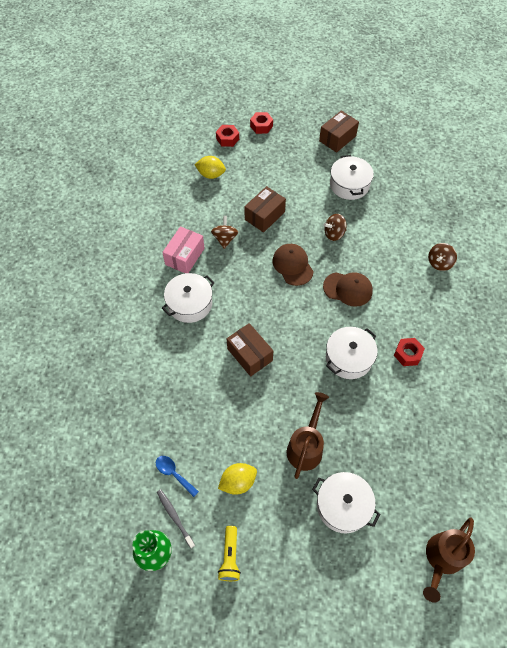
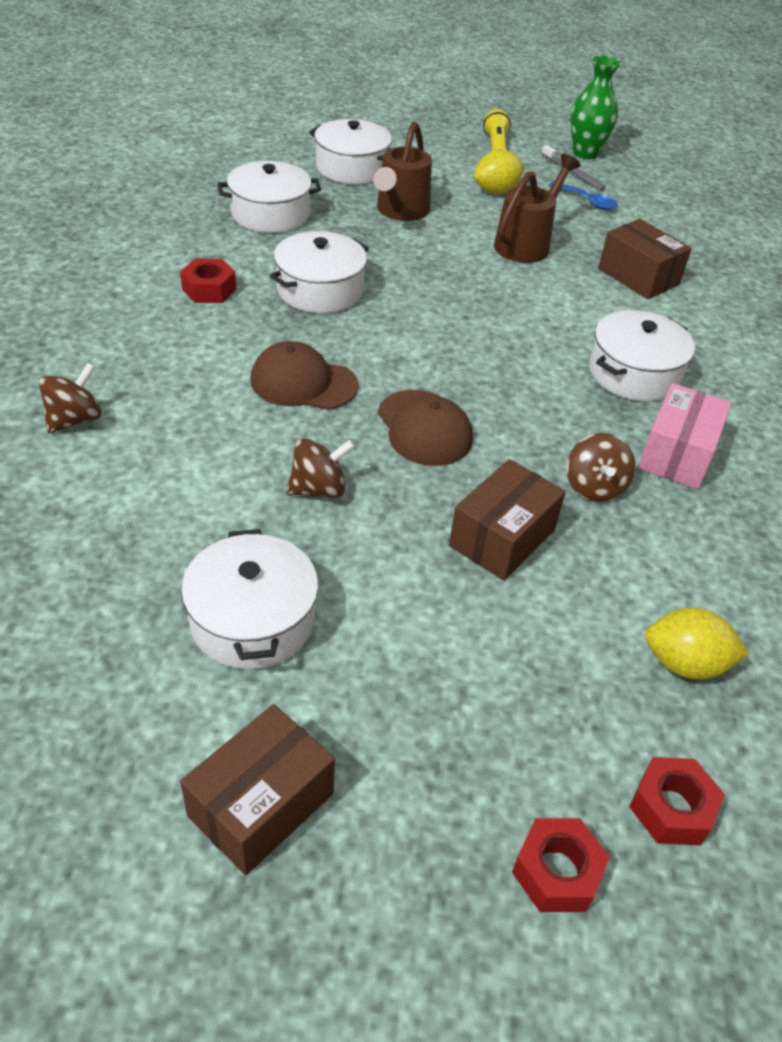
camera: 175 degrees right, 15 degrees down
brown box [227,323,273,377] -> brown box moved to [598,219,692,299]
brown watering can [423,517,475,603] -> brown watering can moved to [494,154,580,263]
none -> white pot [217,161,321,233]

